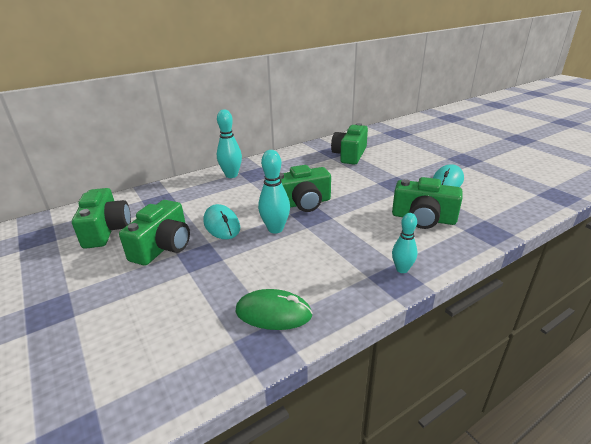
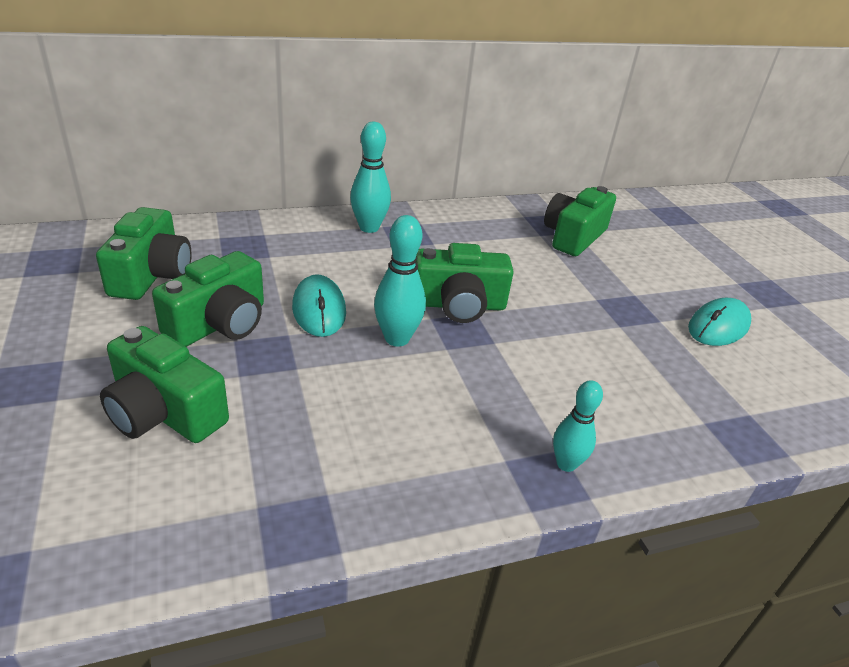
camera: 10 degrees right, 5 degrees up
green mouse [236,289,313,330] -> none
green camera [392,177,462,229] -> green camera moved to [100,326,229,443]

